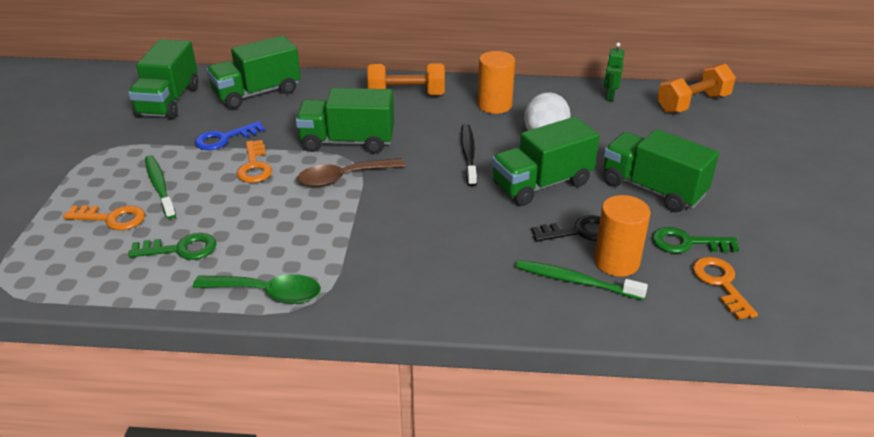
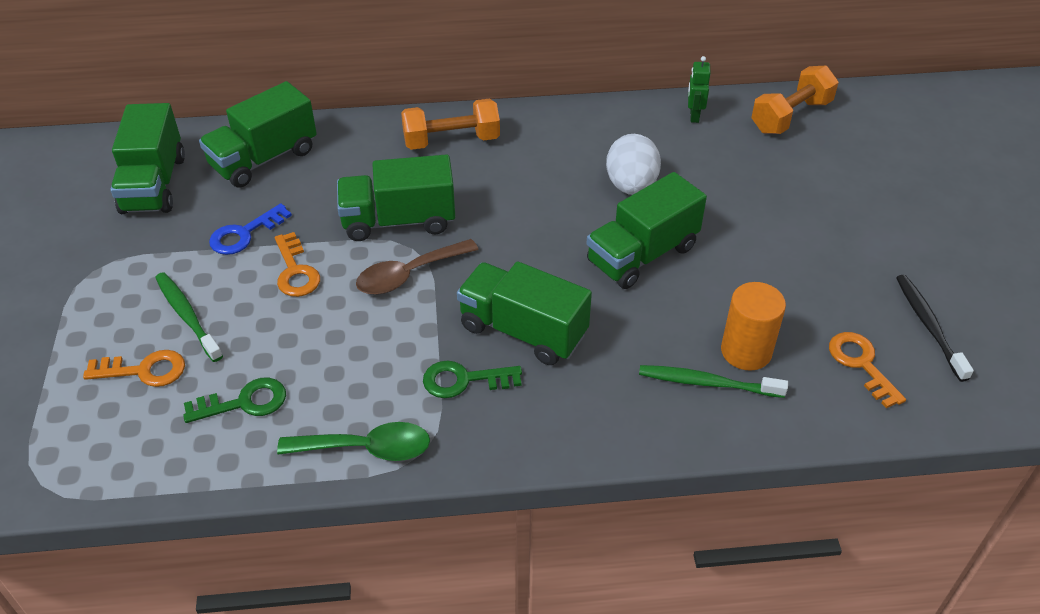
camera: 10 degrees left, 10 degrees up
black toothbrush [461,124,477,187] -> black toothbrush moved to [896,274,974,382]
orange cylinder [478,51,515,114] -> none
black key [531,215,600,242] -> none
green truck [604,129,719,212] -> green truck moved to [457,262,592,365]
green key [652,227,739,253] -> green key moved to [423,361,522,398]

